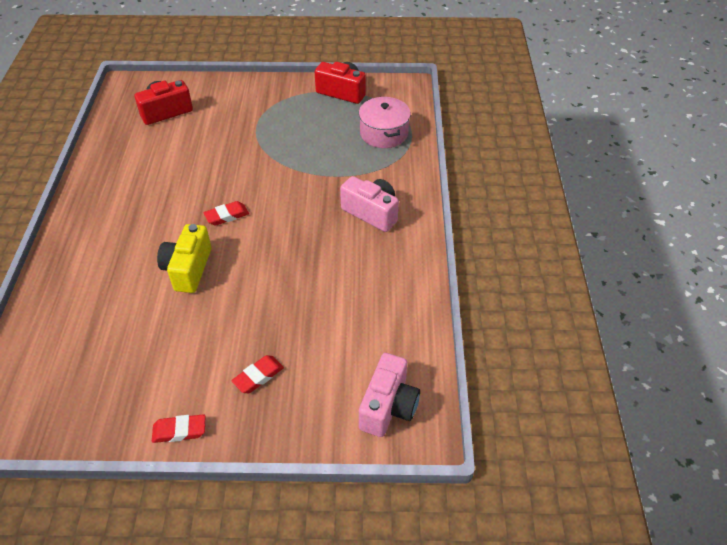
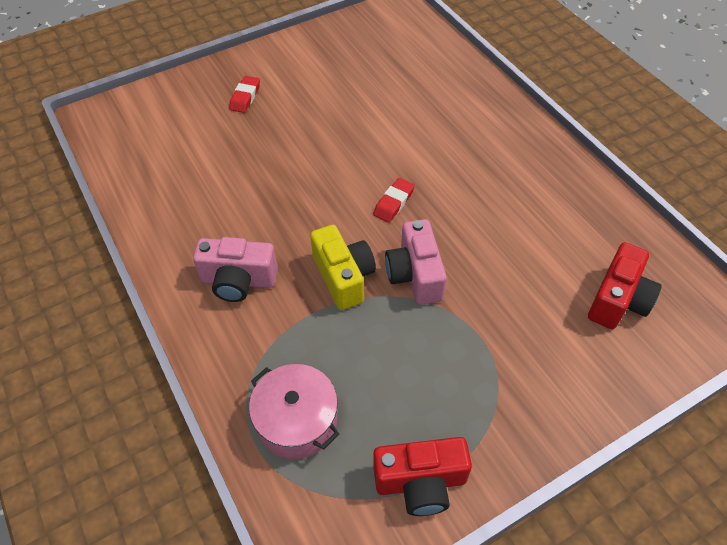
camera: 150 degrees right, 5 degrees up
red eraser [152,414,205,443] -> none
yellow camera [157,224,211,293] -> yellow camera moved to [310,225,376,310]
pink camera [359,353,420,437] -> pink camera moved to [385,219,447,305]

